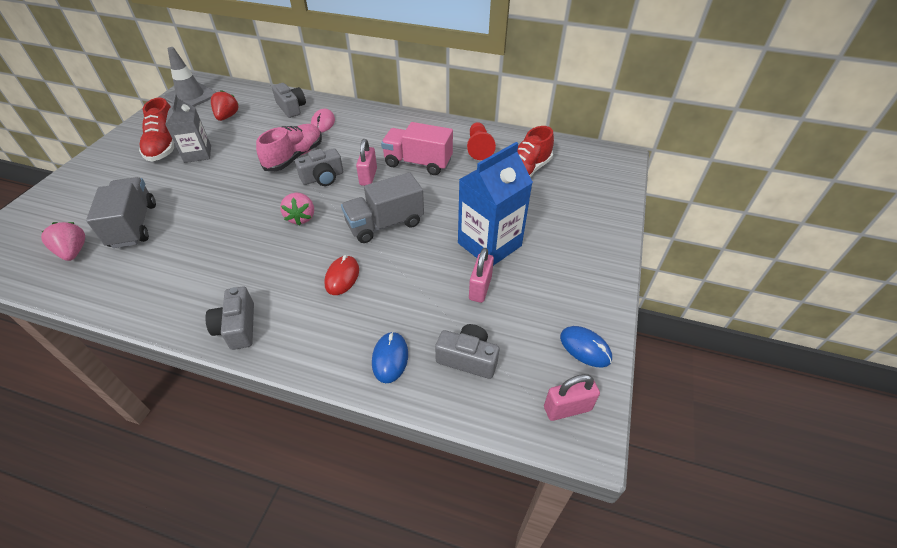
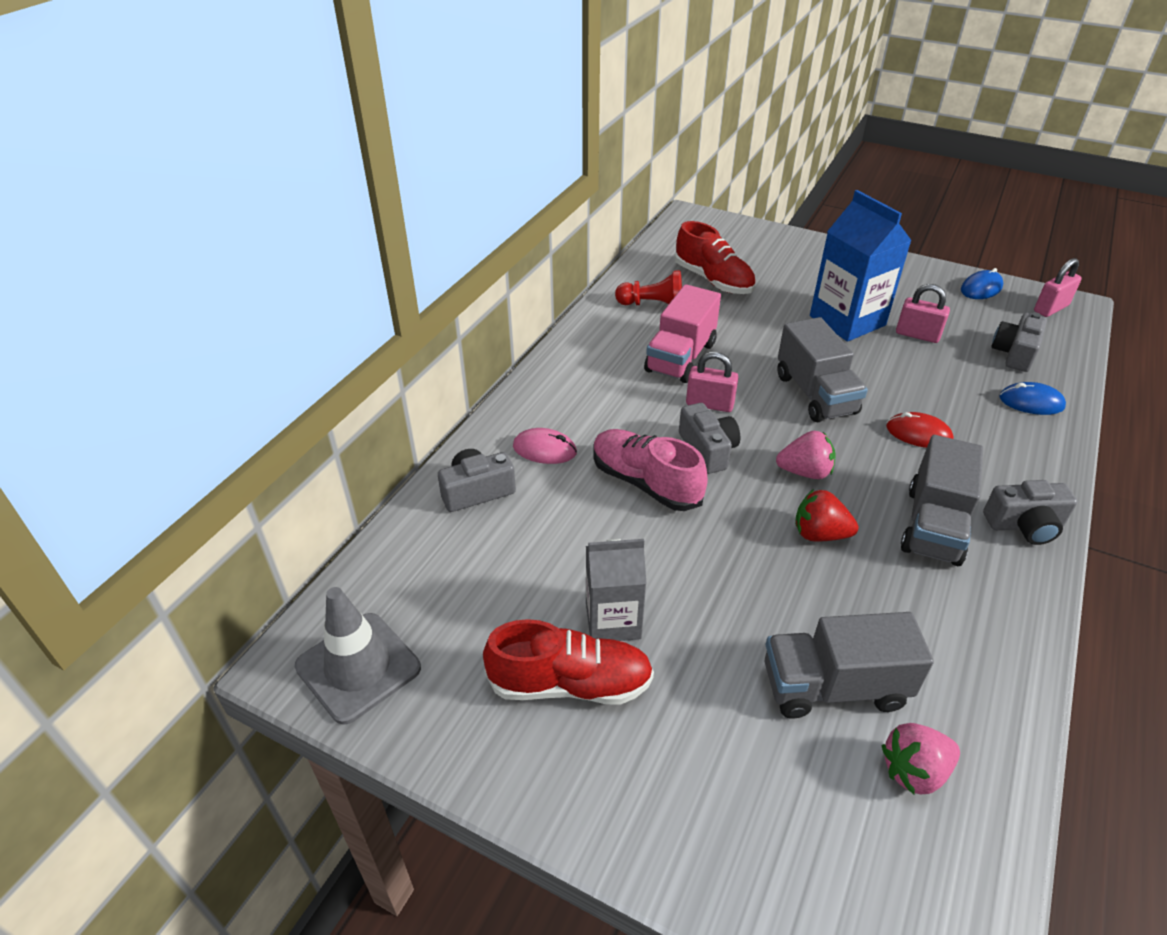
camera: 80 degrees left, 5 degrees down
red strawberry [211,90,239,121] -> red strawberry moved to [795,489,858,542]
pink padlock [544,374,600,421] -> pink padlock turned 60 degrees clockwise [1034,258,1082,317]
none -> grey truck [901,435,983,566]

